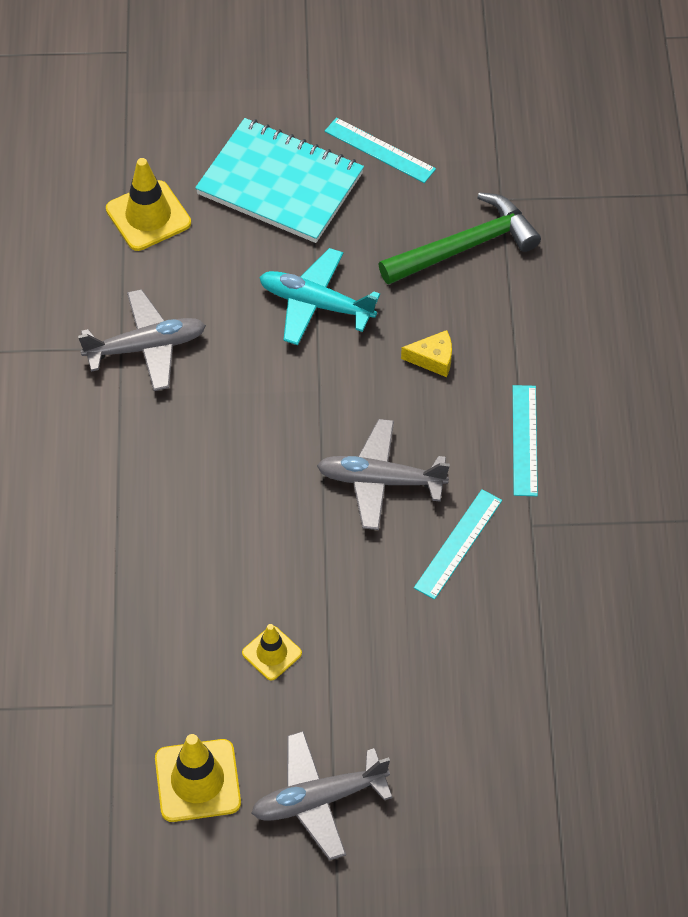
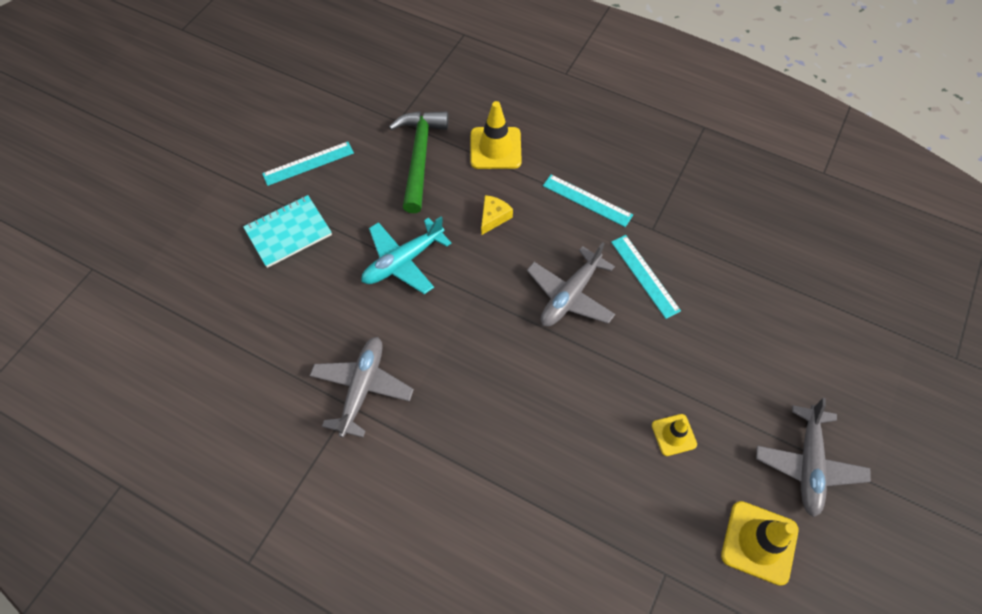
camera: 60 degrees left, 5 degrees up
yellow traffic cone [106,158,191,251] -> yellow traffic cone moved to [470,101,522,169]
turquoise notebook [195,118,364,243] -> turquoise notebook [243,195,332,268], size x0.66

